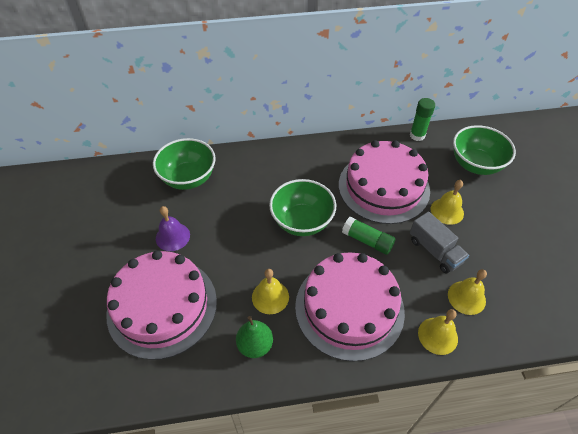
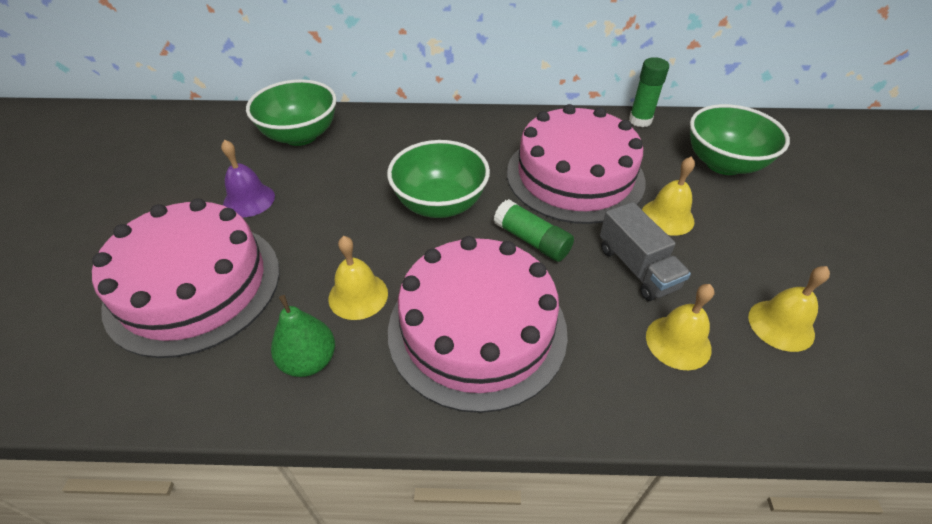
camera: 10 degrees right, 5 degrees down
yellow bell [418,309,458,355] -> yellow bell moved to [748,266,830,352]

